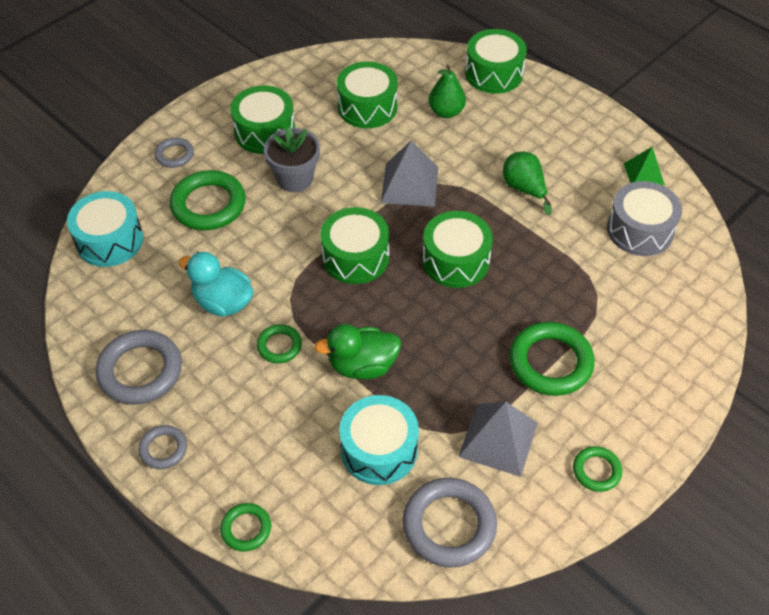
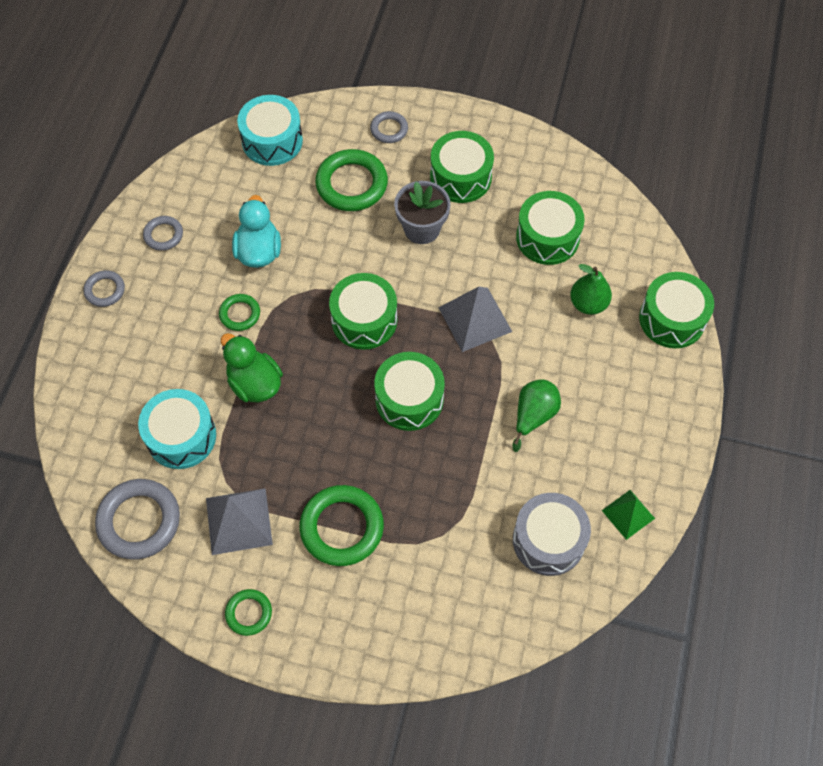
camera: 60 degrees right, 10 degrees up
grey ring [96,330,182,405] -> grey ring [143,216,183,251], size x0.54
green ring [220,503,271,552] -> none

